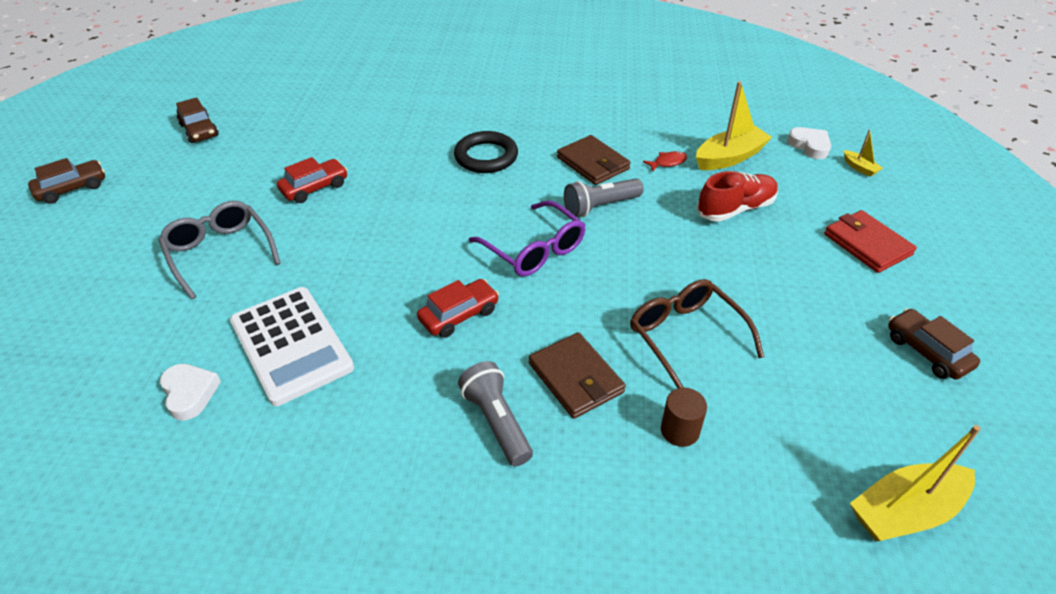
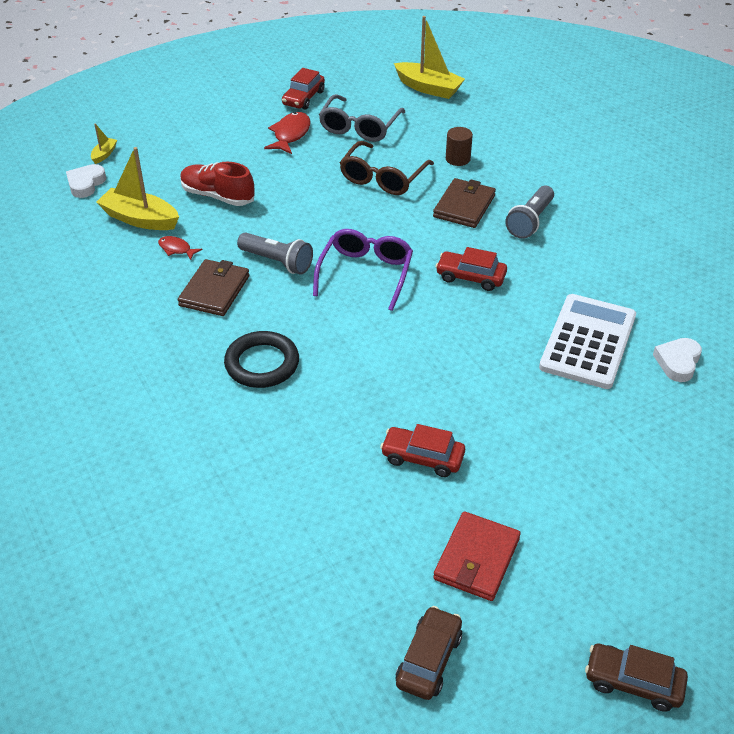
camera: 125 degrees left, 0 degrees up
grey glasses [159,201,281,300] -> grey glasses moved to [319,94,405,142]
red wallet [824,210,917,273] -> red wallet moved to [433,511,521,601]
brown car [888,308,980,380] -> red car [282,68,325,110]
none -> red fish [264,112,311,154]

